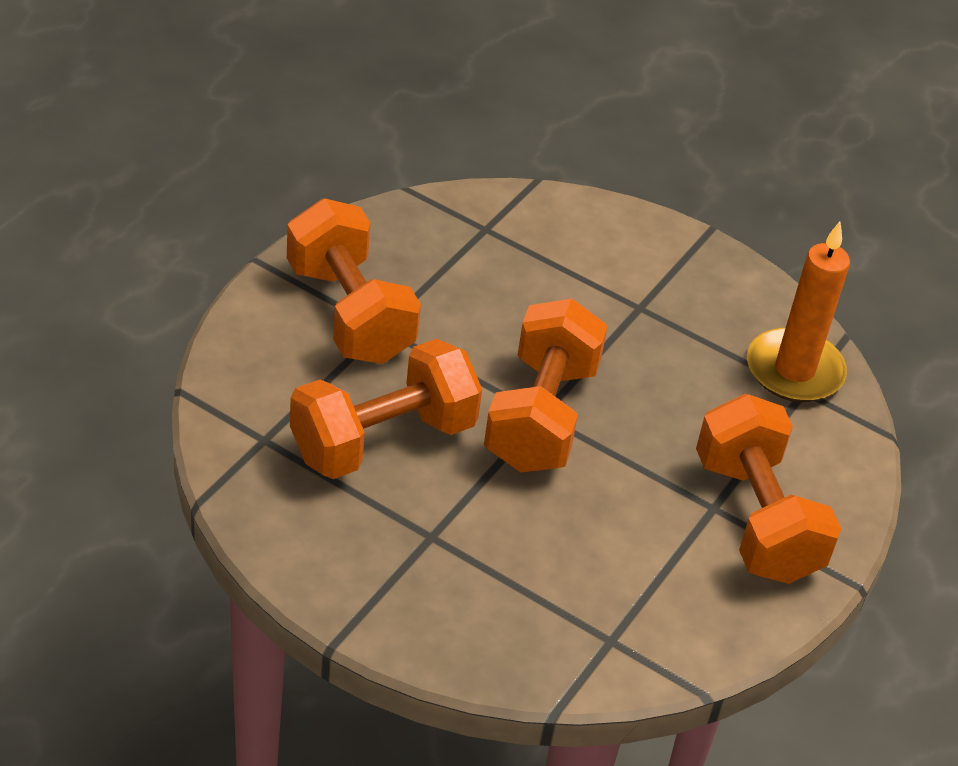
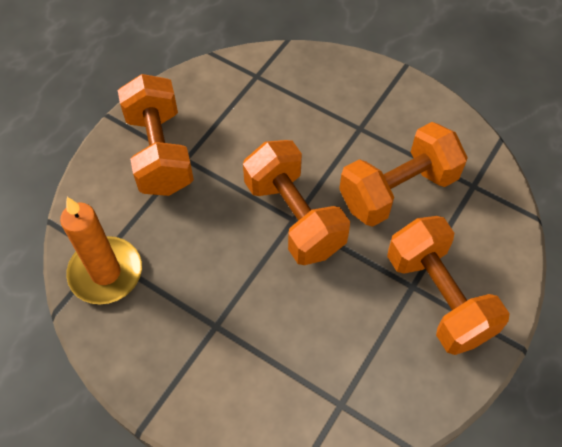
camera: 175 degrees left, 15 degrees up
orange dumbbell [484,299,608,473] -> orange dumbbell turned 45 degrees counterclockwise [243,140,350,265]

